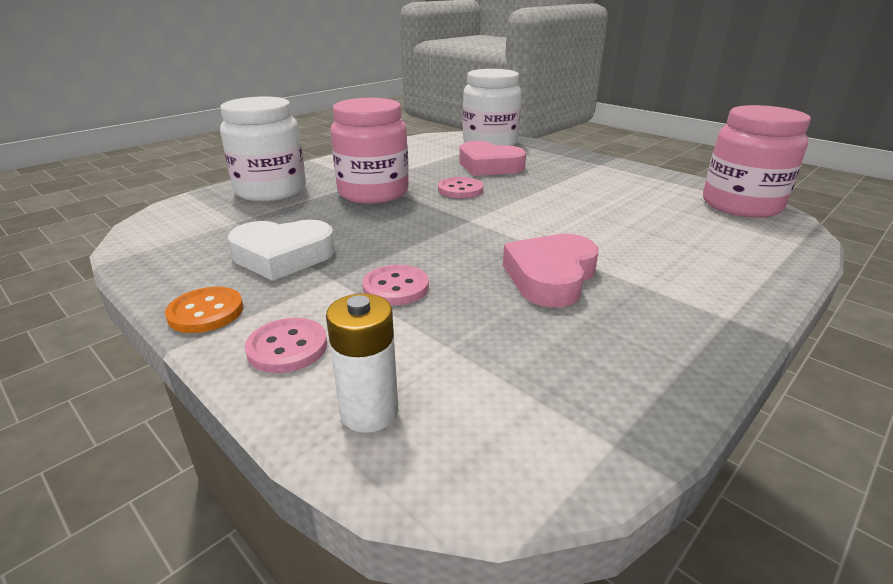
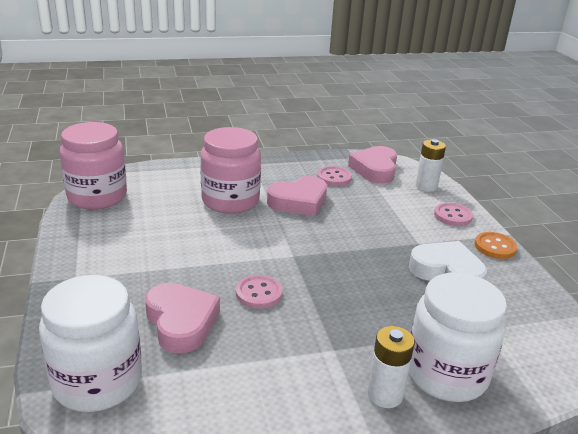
camera: 150 degrees left, 0 degrees up
pink jar [331,98,409,204] -> pink jar moved to [200,127,261,214]
pink button [363,265,429,305] -> pink button moved to [317,166,352,186]
none -> pink heart [348,146,397,184]
none -> white battery [367,326,415,408]

